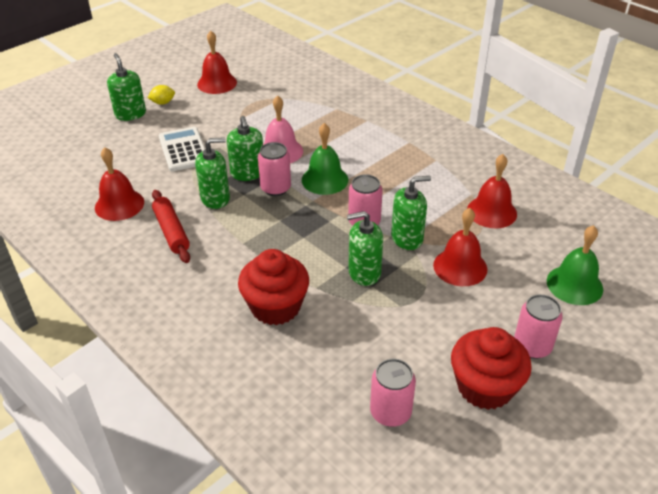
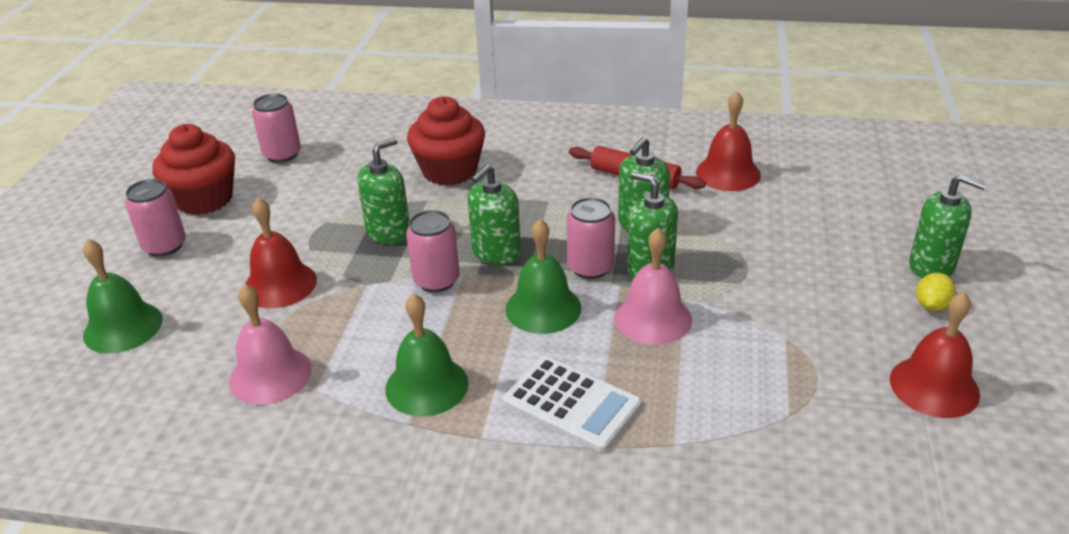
camera: 145 degrees right, 5 degrees down
white calculator [159,127,205,171] -> white calculator moved to [503,356,642,452]
green soap dispenser [391,176,431,250] -> green soap dispenser moved to [468,164,521,265]
red bell [467,154,517,228] -> pink bell [229,284,312,405]
none -> green bell [385,294,468,417]

